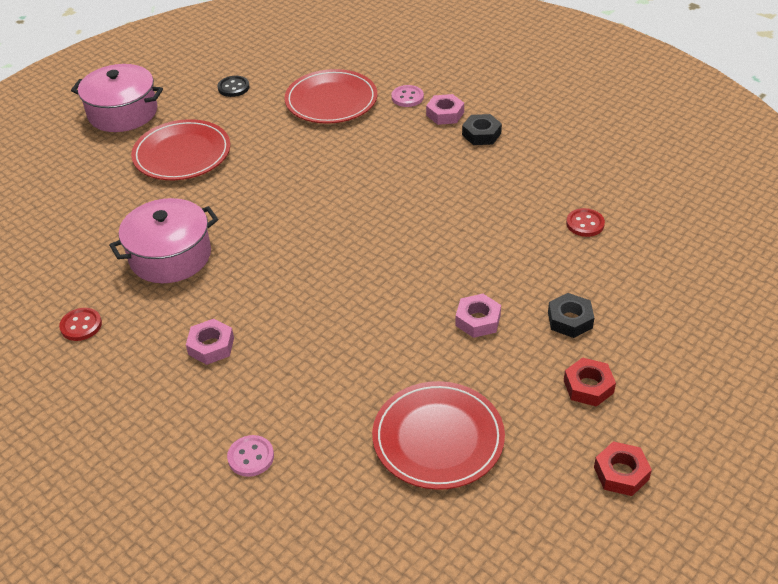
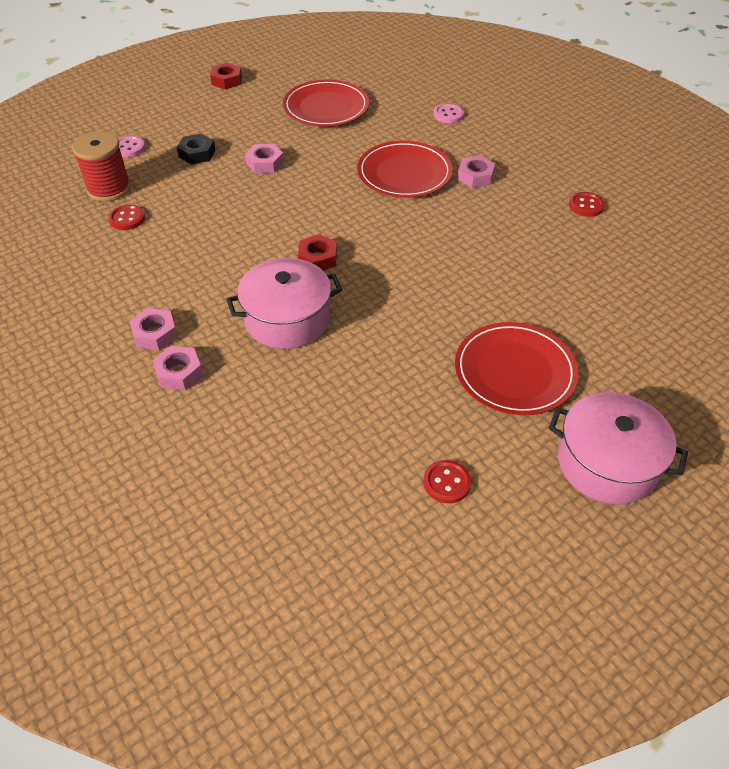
camera: 170 degrees left, 5 degrees up
pink pot [109,198,218,283] -> pink pot moved to [226,258,342,349]
black button [217,76,250,97] -> red button [423,460,471,503]
red plate [285,69,377,124] -> red plate moved to [357,141,453,198]
pink button [391,85,424,107] -> pink button moved to [118,136,145,157]
black nut [462,114,502,145] -> pink nut [130,308,177,350]
red nut [564,357,616,407] -> red nut moved to [298,234,337,270]
none -> red spool [72,131,131,202]

